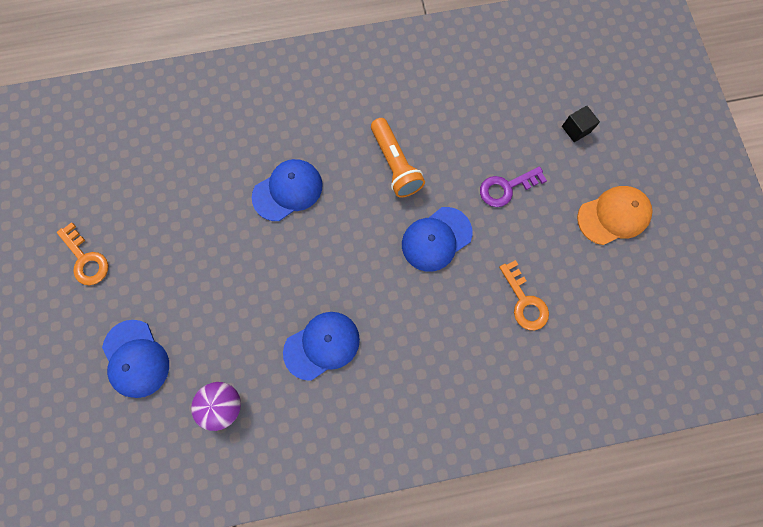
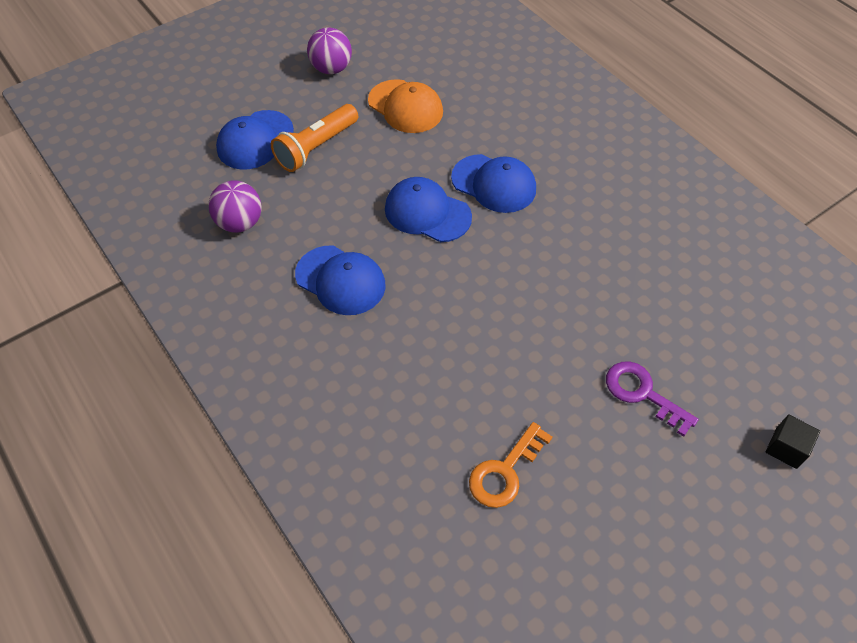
camera: 65 degrees right, 20 degrees down
orange key [57,222,108,285] -> purple ball [307,27,352,74]
orange flashlight [371,118,425,198] -> orange flashlight moved to [271,104,358,172]
blue cap [402,207,472,272] -> blue cap moved to [385,177,472,242]
orange cap [577,186,653,245] -> orange cap moved to [368,79,443,133]

